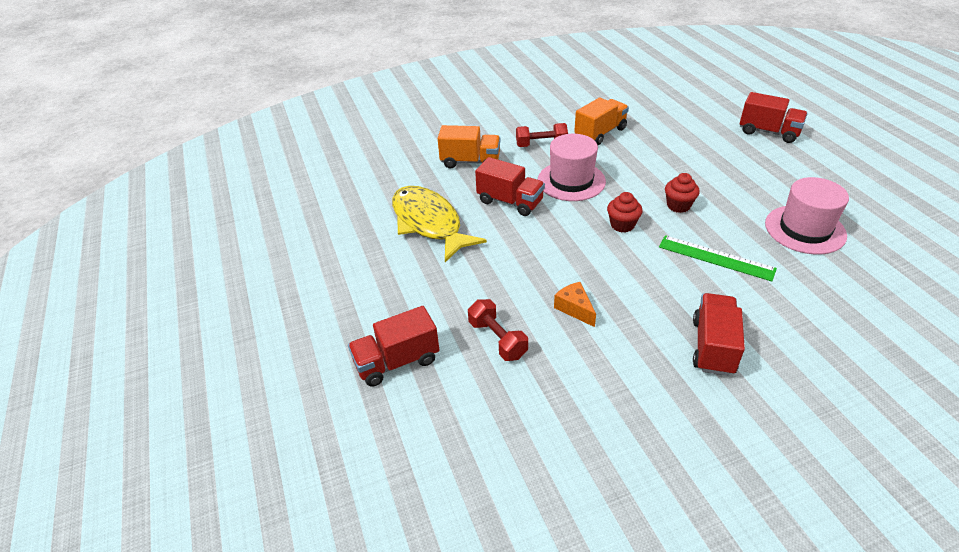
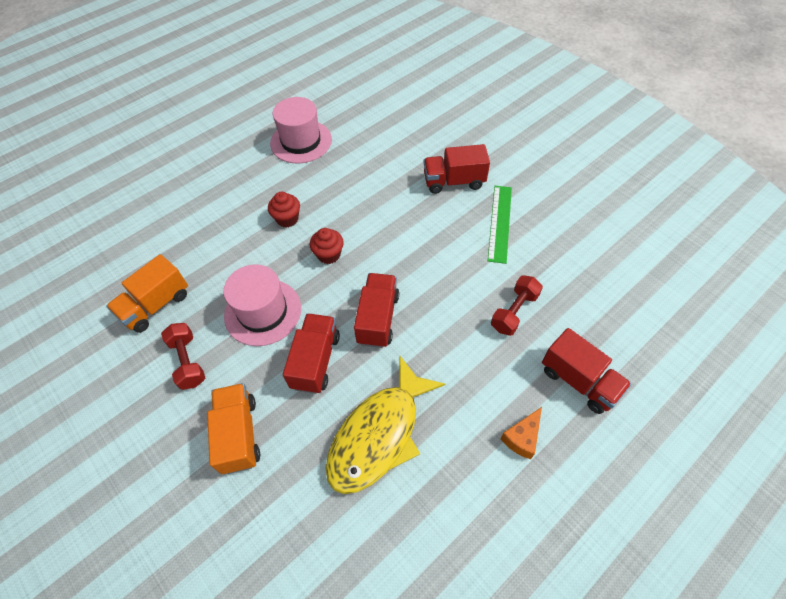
camera: 110 degrees left, 15 degrees up
orange cheese [554,282,596,327] -> orange cheese moved to [500,407,542,459]
orange truck [574,97,629,145] -> orange truck turned 75 degrees counterclockwise [106,254,188,333]
green ruler [659,235,777,281] -> green ruler moved to [488,186,512,264]
red truck [740,92,808,143] -> red truck moved to [354,273,399,348]

